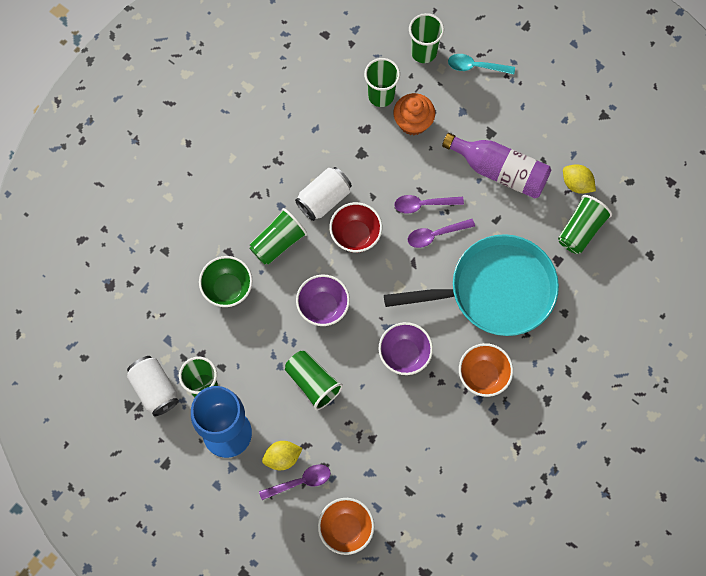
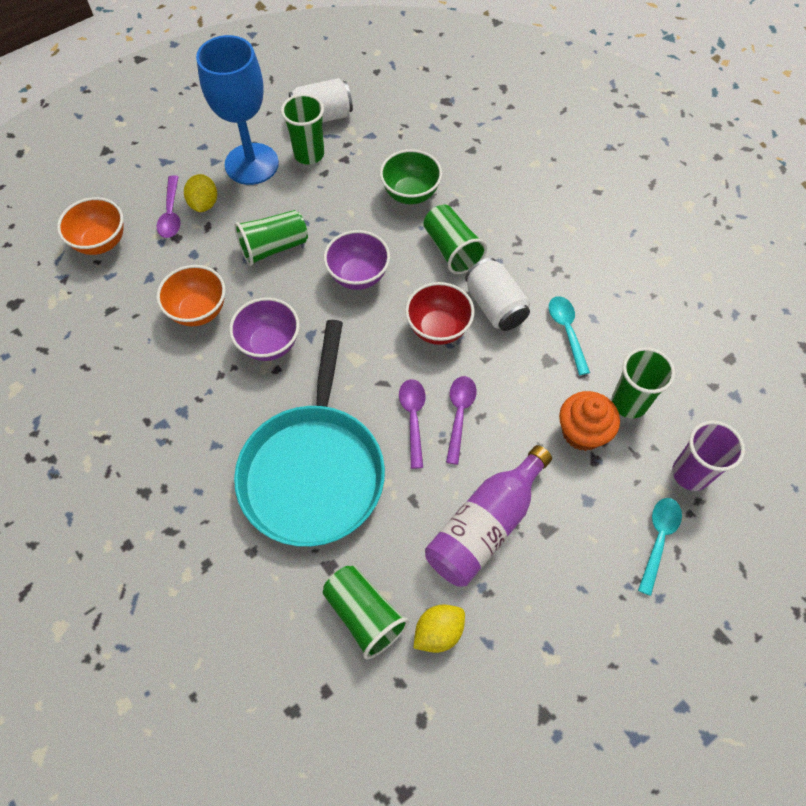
camera: 105 degrees right, 10 degrees down
green cup [409,13,444,63] -> purple cup [672,421,745,491]
orange bowl [459,343,513,397] -> orange bowl moved to [157,265,225,326]
none -> turquoise spoon [549,296,590,375]

